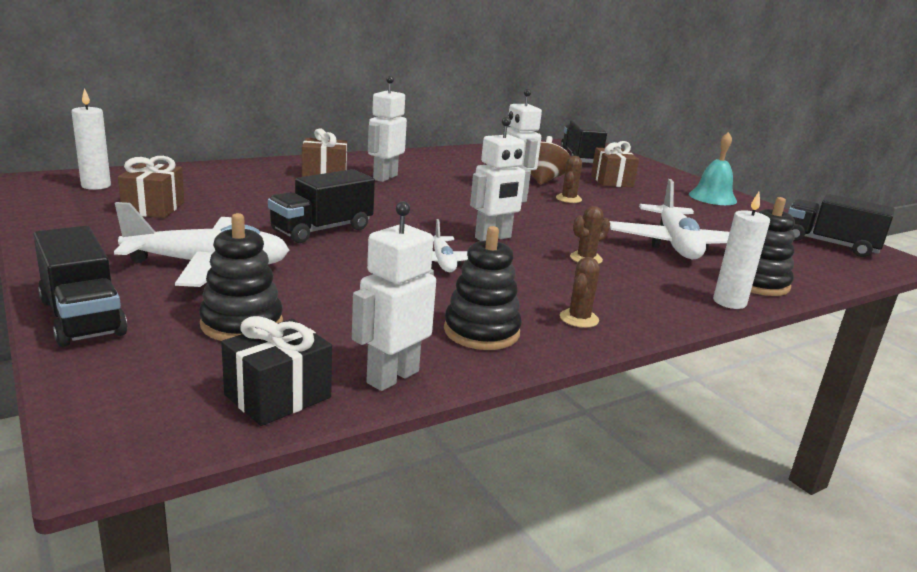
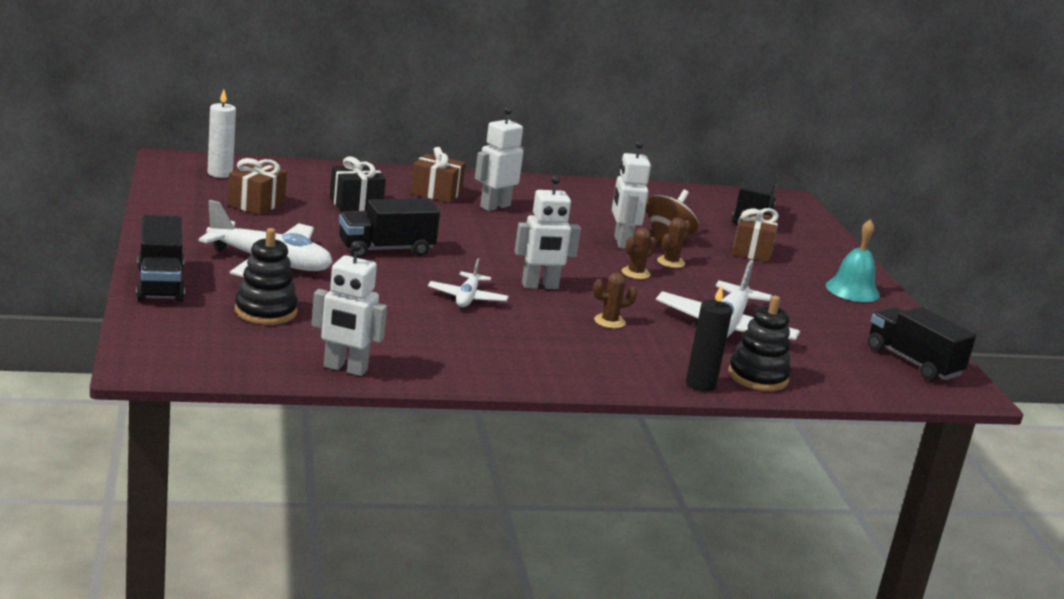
camera: 20 degrees right, 0 degrees up
black gift [221,316,332,426] -> black gift moved to [330,157,386,211]
white robot [352,201,436,391] -> white robot turned 135 degrees counterclockwise [312,241,387,376]
black stacking toy [444,226,522,350] -> none
brown cactus [560,257,600,328] -> brown cactus moved to [622,227,657,279]
white candle [713,192,770,309] -> black candle [686,285,732,392]

